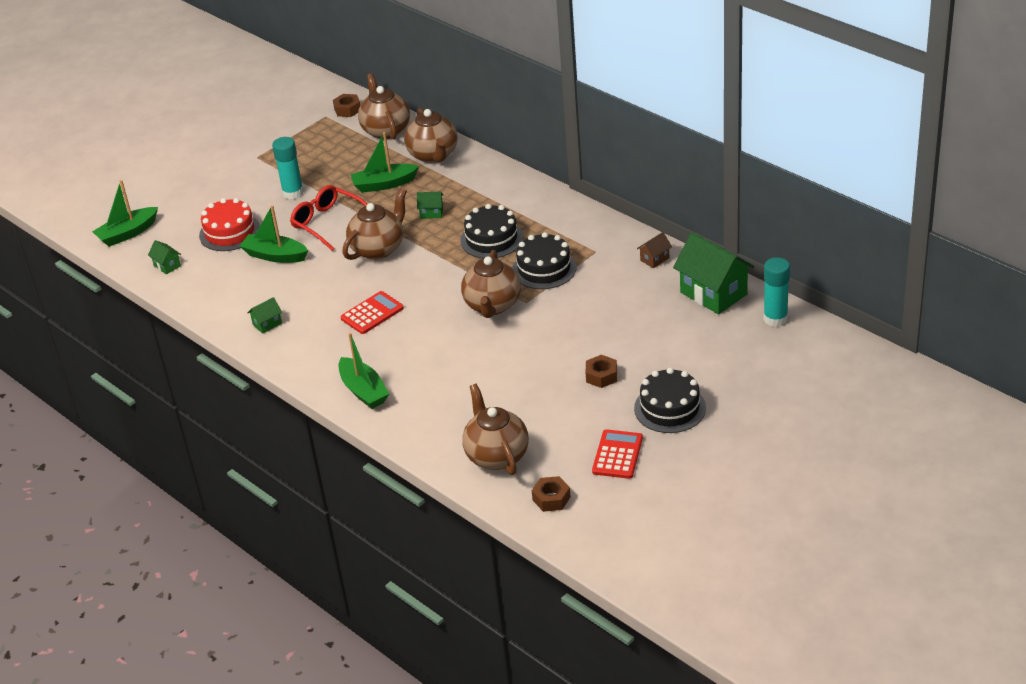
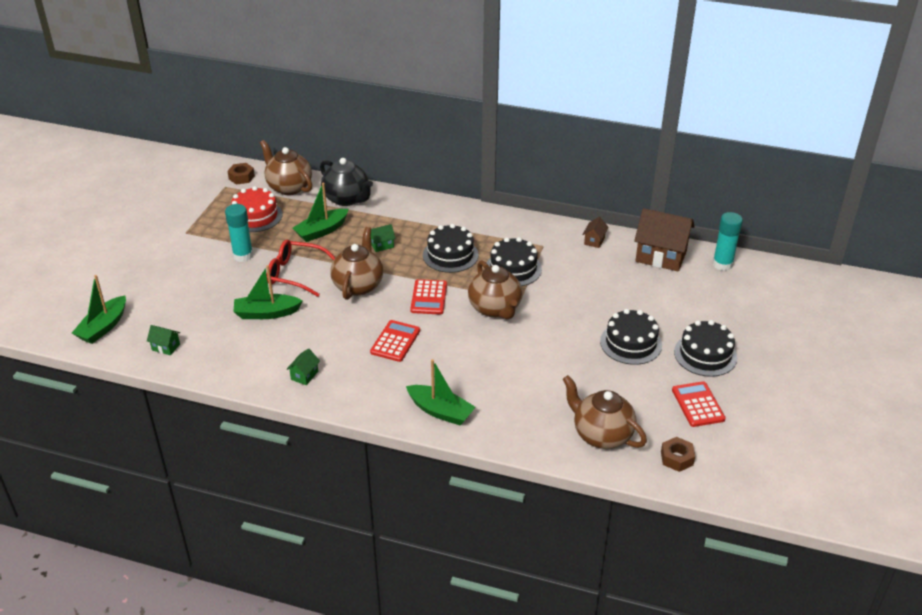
camera: 30 degrees left, 0 degrees up
red cake [199,198,260,251] -> red cake moved to [231,186,283,232]
brown teapot [404,108,458,163] -> black teapot [320,158,373,206]
brown nut [586,355,617,388] -> black cake [600,309,662,365]
green house [673,232,754,314] -> brown house [634,208,694,272]
none -> red calculator [410,279,447,315]

